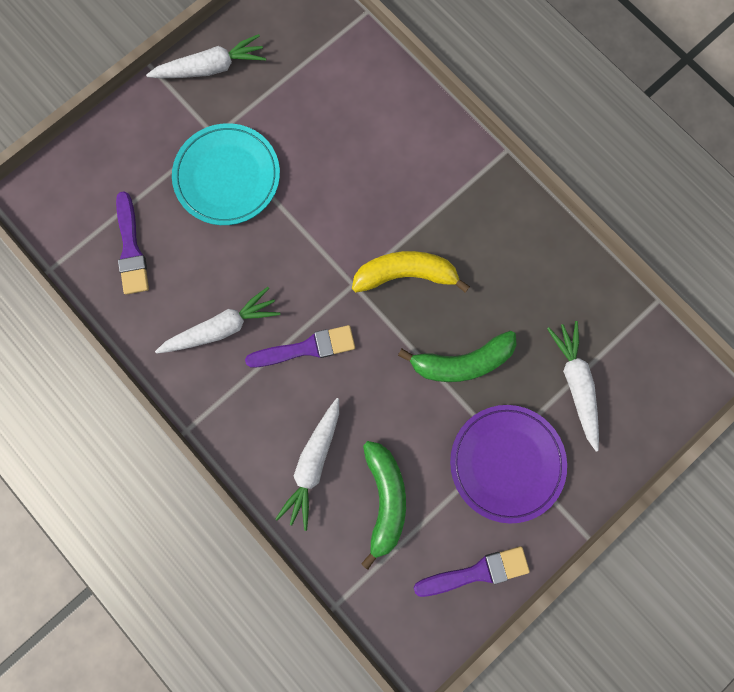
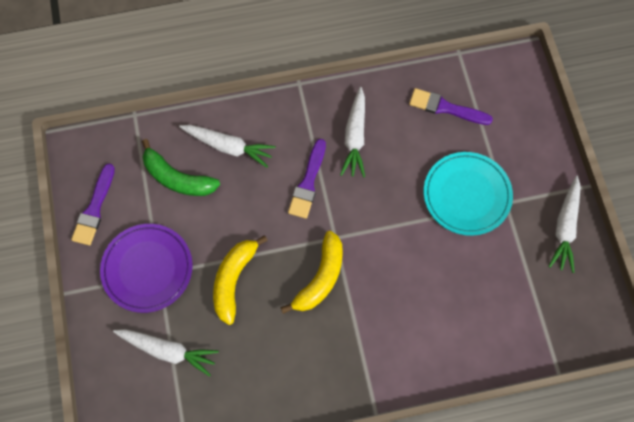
camera: 120 degrees right, 10 degrees down
white carrot [275,398,339,531] -> white carrot turned 150 degrees clockwise [179,125,276,168]
green banana [398,331,517,382] -> yellow banana [213,235,268,325]

